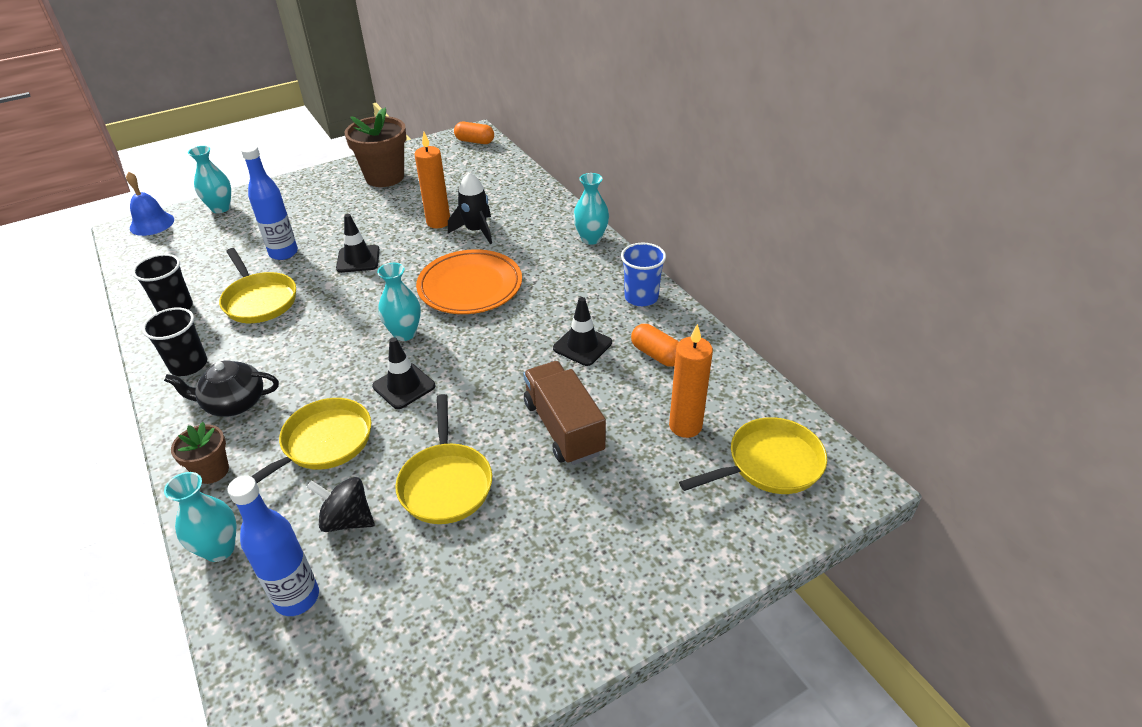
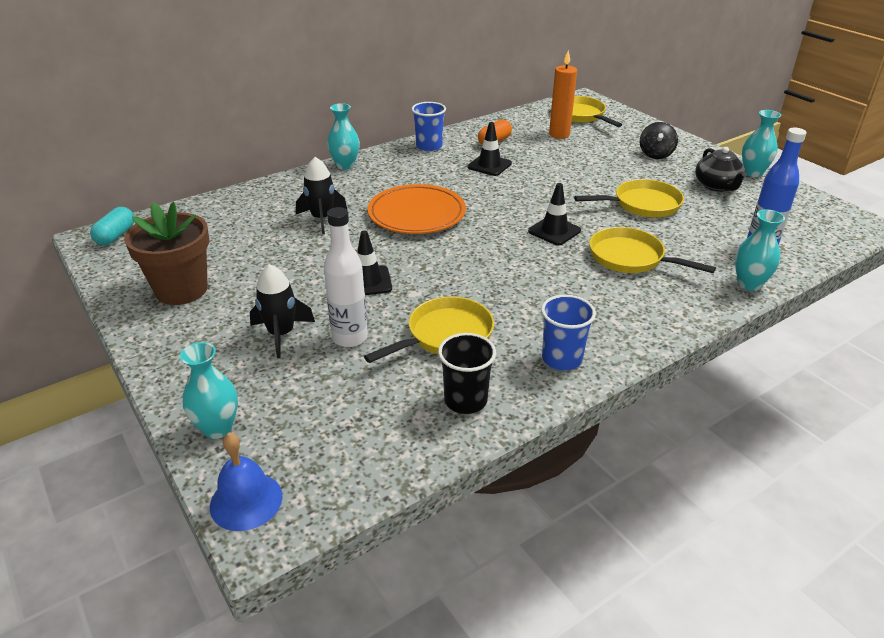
camera: 95 degrees left, 5 degrees down
black cup [142,307,207,376] -> blue cup [541,295,596,370]
black teapot [164,360,279,417] -> black teapot moved to [695,147,747,192]
brown flower pot [171,422,229,484] -> none
blue bottle [241,145,298,260] -> white bottle [324,207,368,347]
black spinning top [307,477,375,532] -> black spinning top moved to [640,122,678,159]
turquoise vase [377,263,421,341] -> turquoise vase moved to [742,110,781,177]
orange candle [414,132,450,228] -> none
orange capsule [454,122,494,144] -> turquoise capsule [90,207,134,245]
brown truck [523,361,606,465] -> none
none -> black rocket [250,264,315,358]

